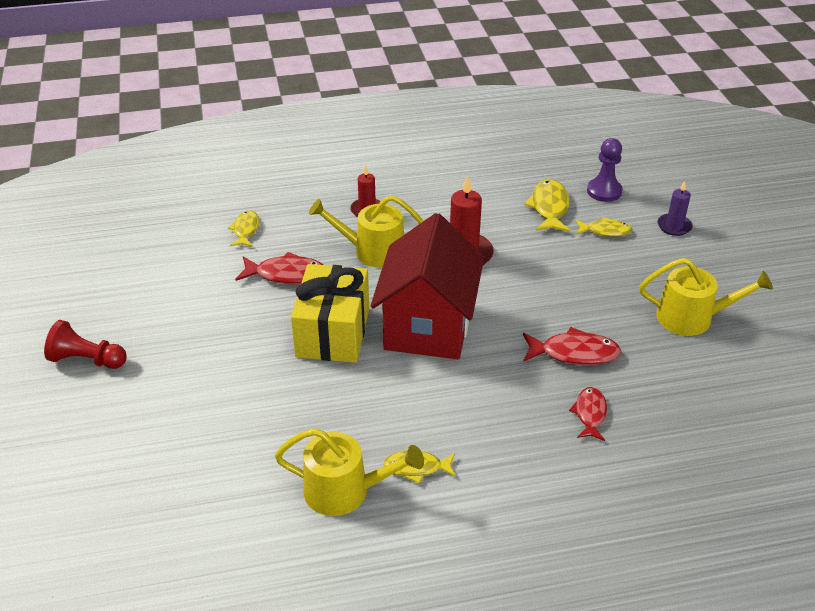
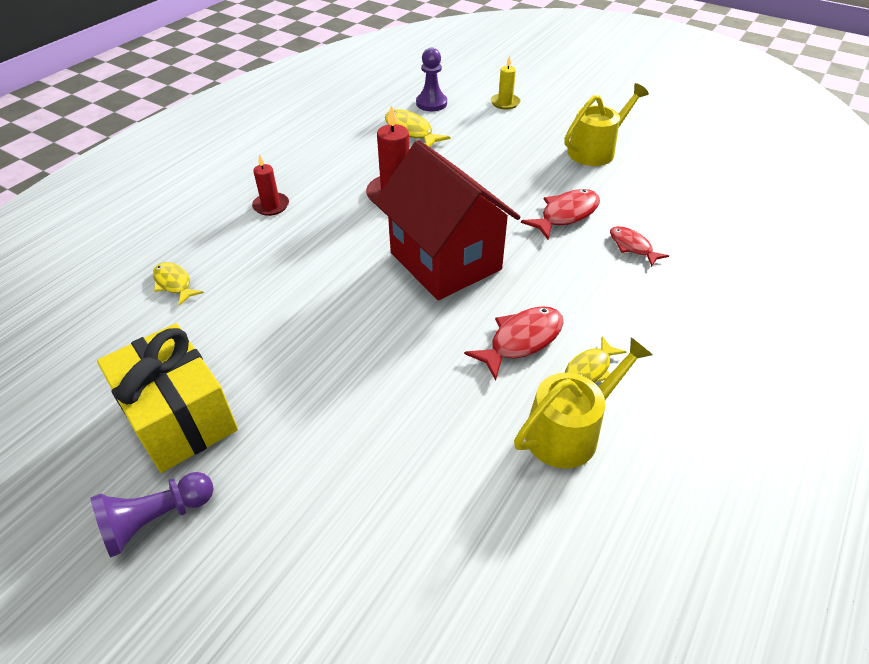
camera: 45 degrees left, 5 degrees up
red pawn [44,320,127,369] -> purple pawn [90,472,213,557]
red fish [235,252,323,284] -> red fish moved to [464,306,564,381]
yellow gift [291,264,369,363] -> yellow gift moved to [97,323,238,473]
yellow watering can [309,196,423,268] -> none
yellow fish [576,217,633,237] -> none
purple candle [657,181,693,236] -> yellow candle [491,55,520,110]

